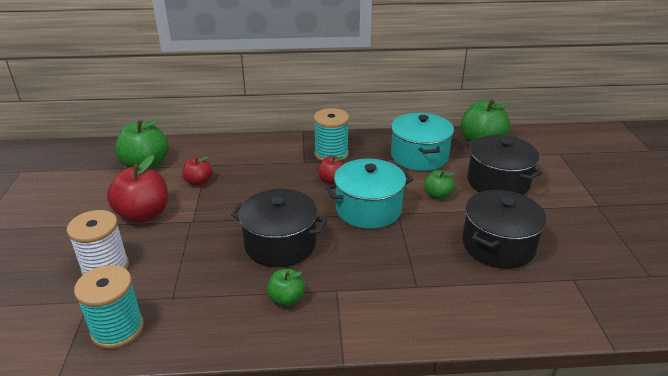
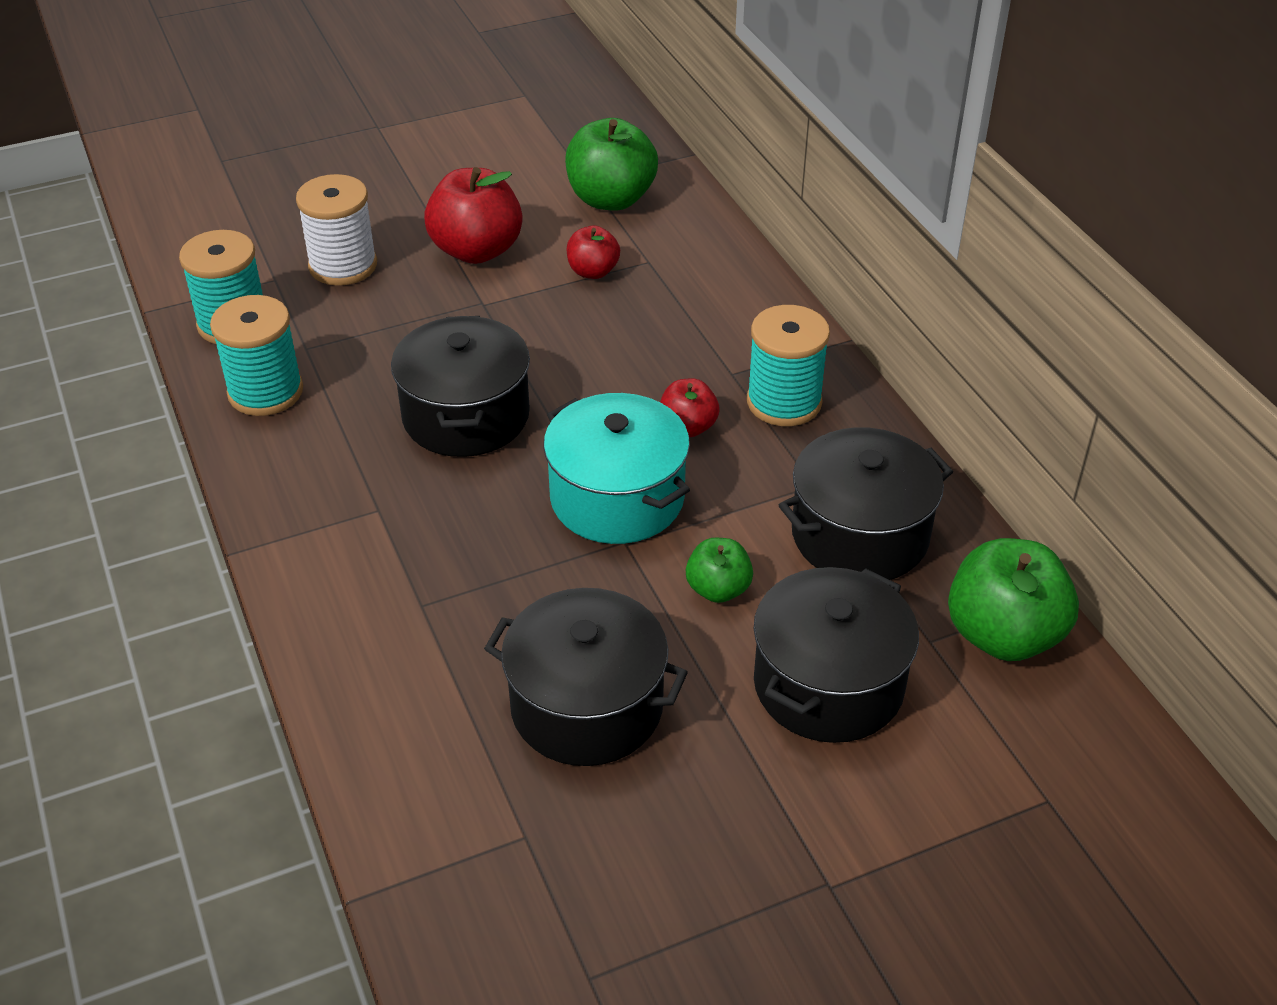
camera: 70 degrees right, 10 degrees up
green apple [267,269,305,306] -> none
turquoise pot [391,113,454,171] -> black pot [779,427,953,580]
none -> turquoise spool [210,295,303,416]

